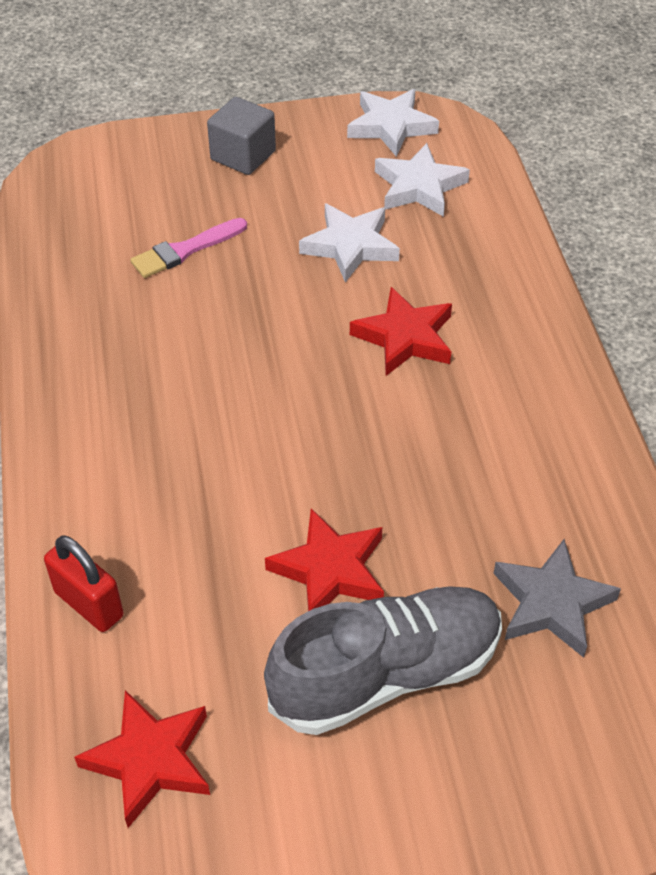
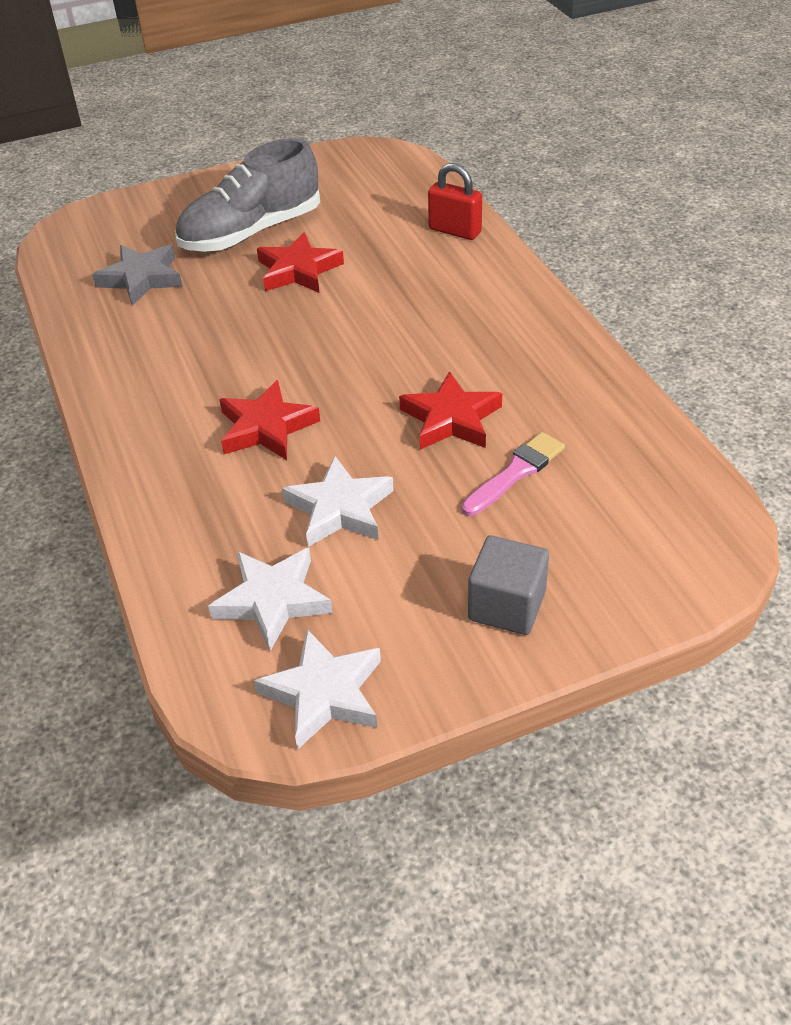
camera: 170 degrees right, 5 degrees down
red star [74,690,210,828] -> red star moved to [399,371,502,450]

